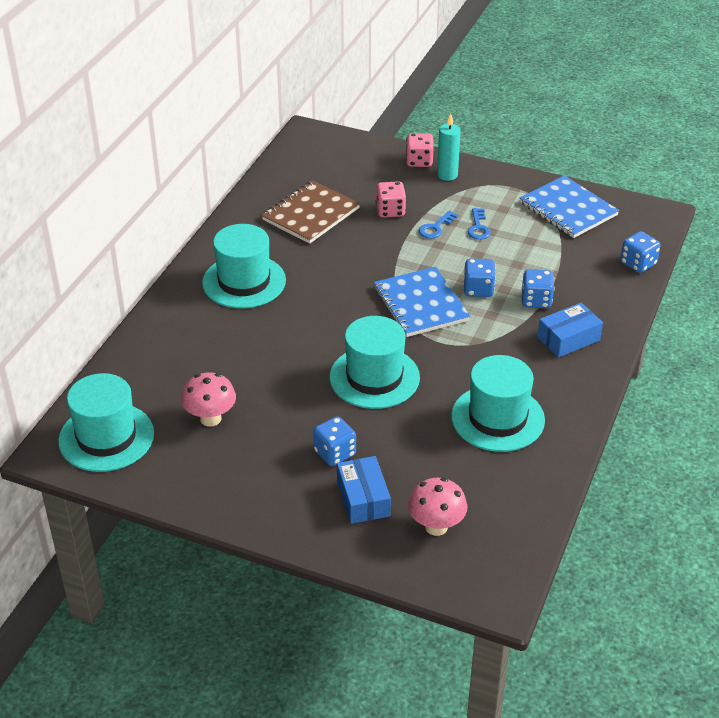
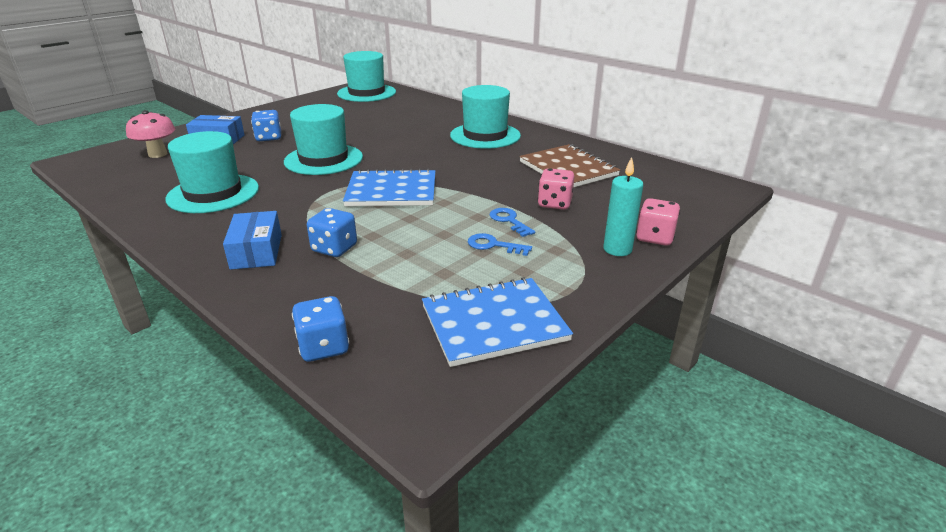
camera: 110 degrees right, 10 degrees down
pink mushroom [181,372,236,427] -> none
blue dice [464,259,496,297] -> none

